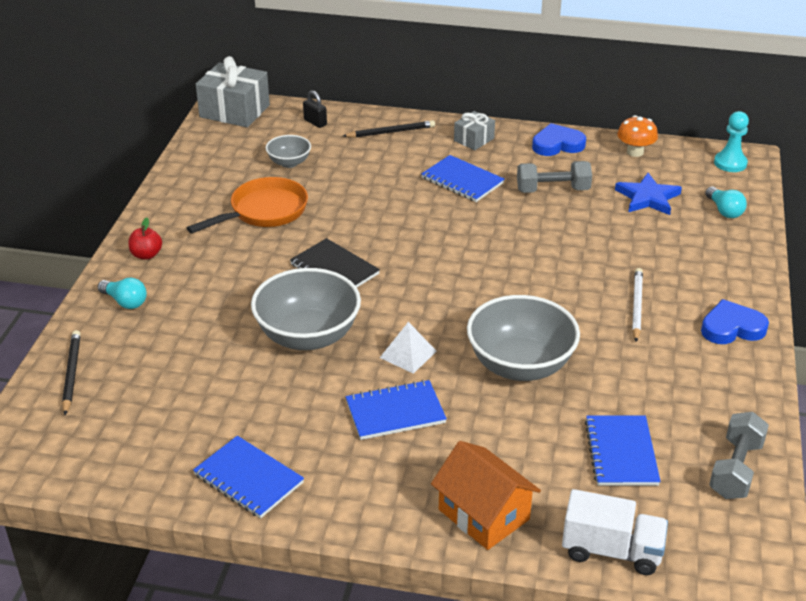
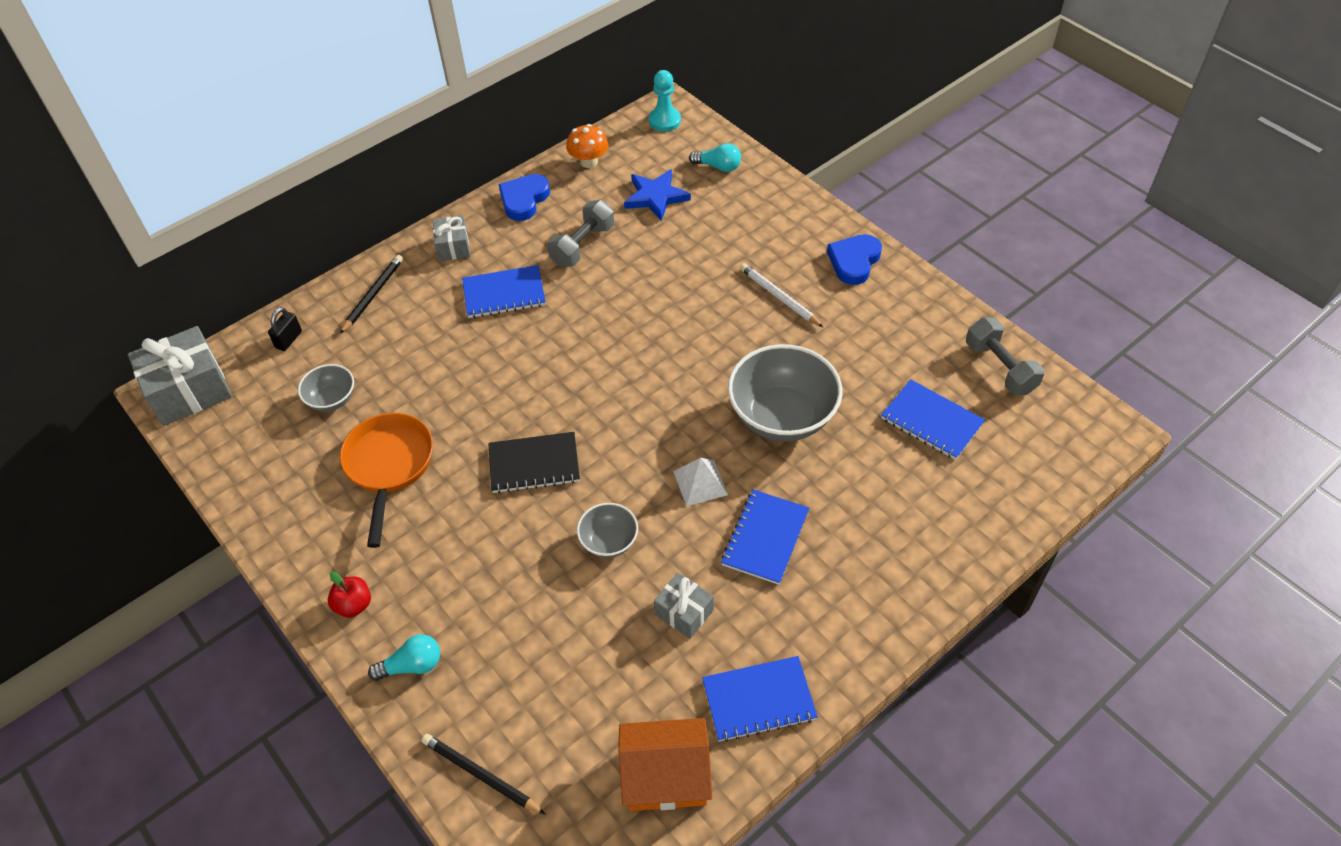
camera: 50 degrees left, 15 degrees up
grey bowl [251,268,361,350] -> grey bowl [577,503,638,558], size x0.51
black padlock [303,90,327,128] -> black padlock turned 60 degrees counterclockwise [268,307,302,351]
orange house [431,441,541,550] -> orange house moved to [618,718,712,811]
white truck [562,489,668,575] -> none
none -> grey gift [654,573,714,639]

